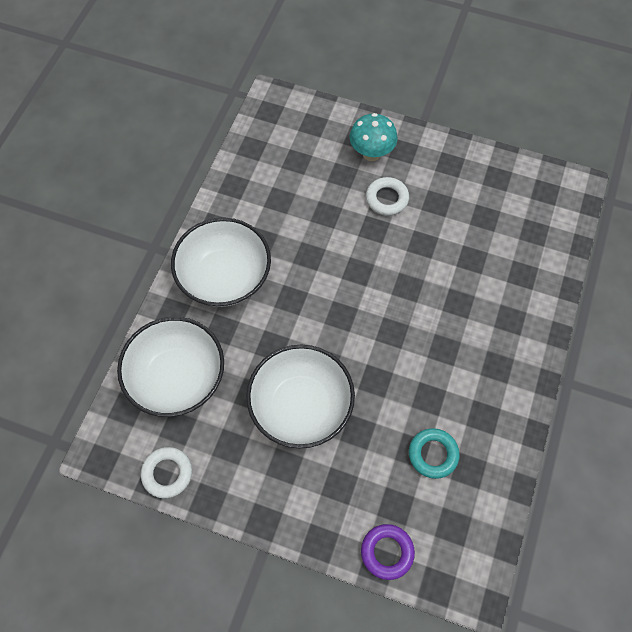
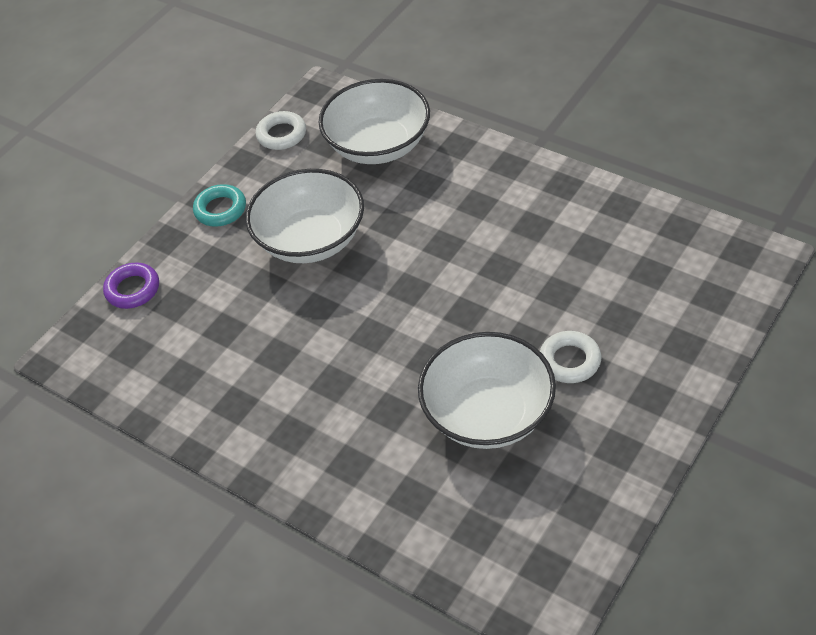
camera: 110 degrees right, 15 degrees down
white bowl [171,218,271,307] -> white bowl moved to [418,332,556,449]
turquoise mushroom [350,113,398,161] -> none
turquoise ring [409,428,460,479] -> turquoise ring moved to [193,184,246,227]

